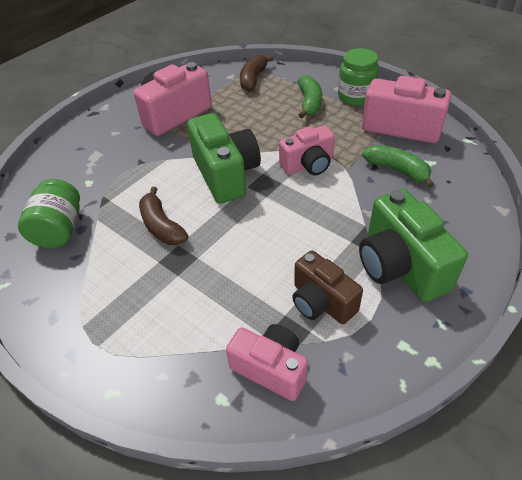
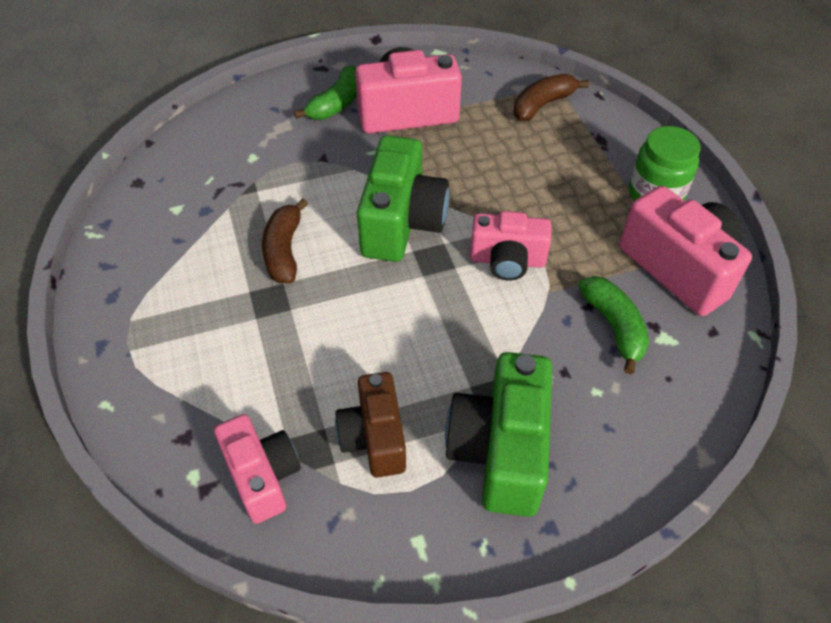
camera: 30 degrees right, 5 degrees up
green jar [18,179,80,248] -> none
green banana [298,75,322,118] -> green banana moved to [294,65,357,120]

